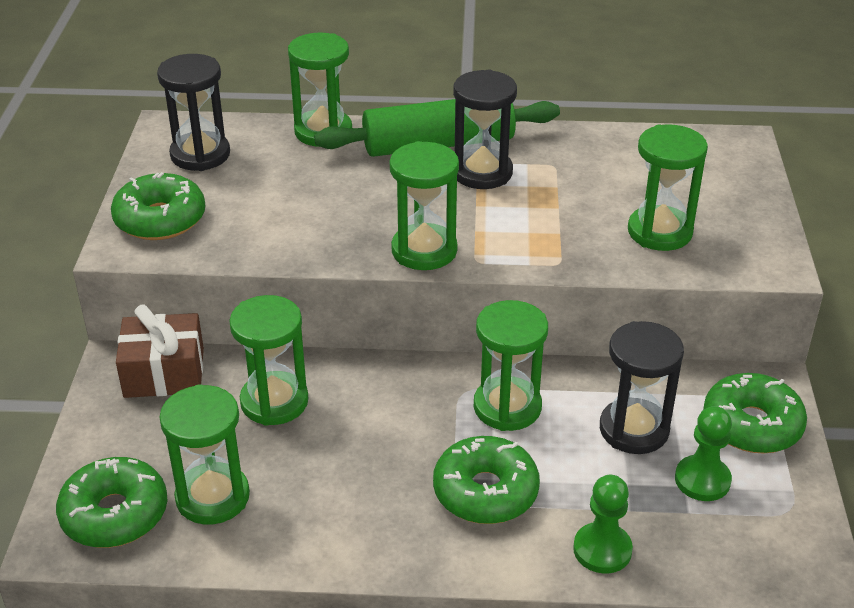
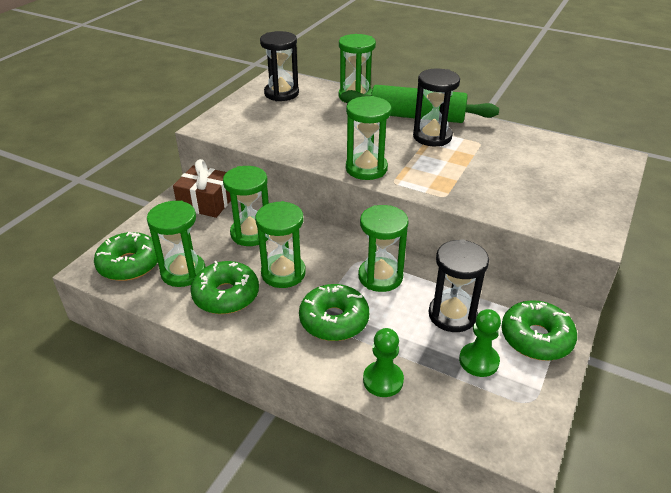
camera: 25 degrees right, 0 degrees up
green donut [111,172,206,240] -> green donut moved to [190,261,259,314]
green hourglass [628,125,708,251] -> green hourglass moved to [255,201,306,288]

